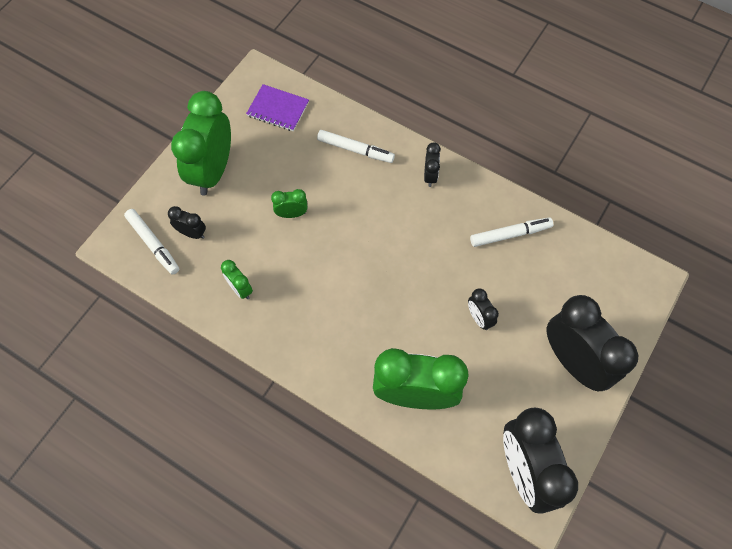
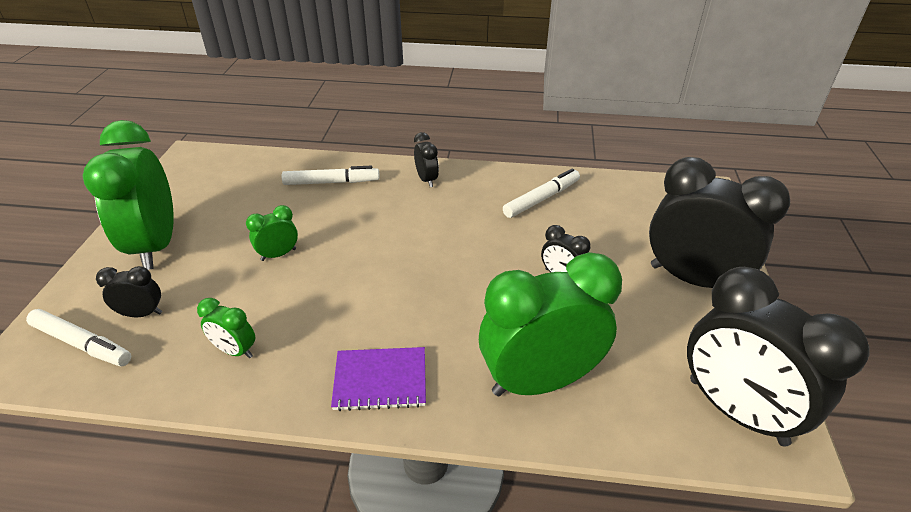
camera: 25 degrees left, 25 degrees down
purple notebook [246,84,309,131] -> purple notebook moved to [331,347,426,411]

